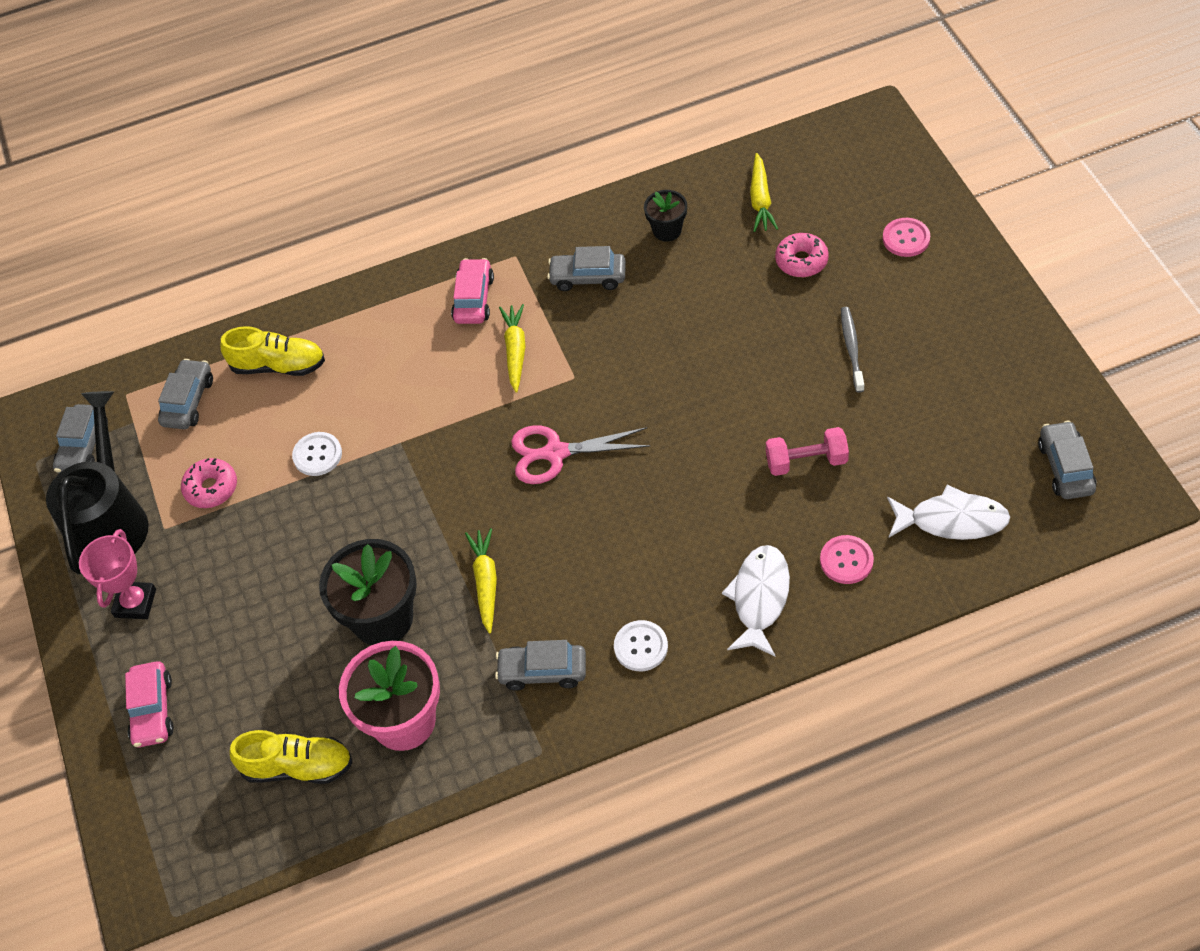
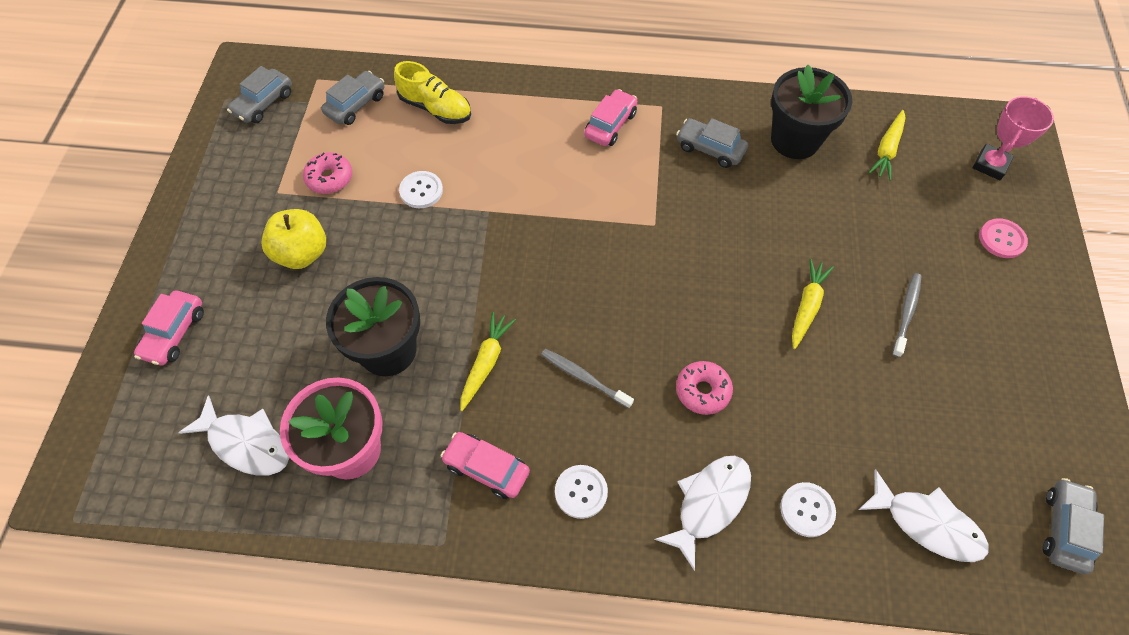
camera: 20 degrees right, 5 degrees up
black watering can [46,391,149,574] -> none
pink trophy [79,529,156,619] -> pink trophy moved to [973,96,1054,180]
yellow shoe [229,730,353,784] -> white fish [178,395,289,476]
grey car [495,640,586,691] -> pink car [441,432,530,499]
yellow carrot [499,304,526,393] -> yellow carrot moved to [792,259,834,349]
pink scissors [511,425,651,484] -> none
black flower pot [644,190,687,241] -> black flower pot [771,65,852,159], size x1.88
pink dumbbell [766,427,849,476] -> none
pink donut [775,233,829,277] -> pink donut moved to [676,361,733,415]
pink button [820,535,874,584] -> white button [780,482,836,537]
none -> yellow apple [261,209,326,269]
none -> grey toothbrush [541,349,634,409]

